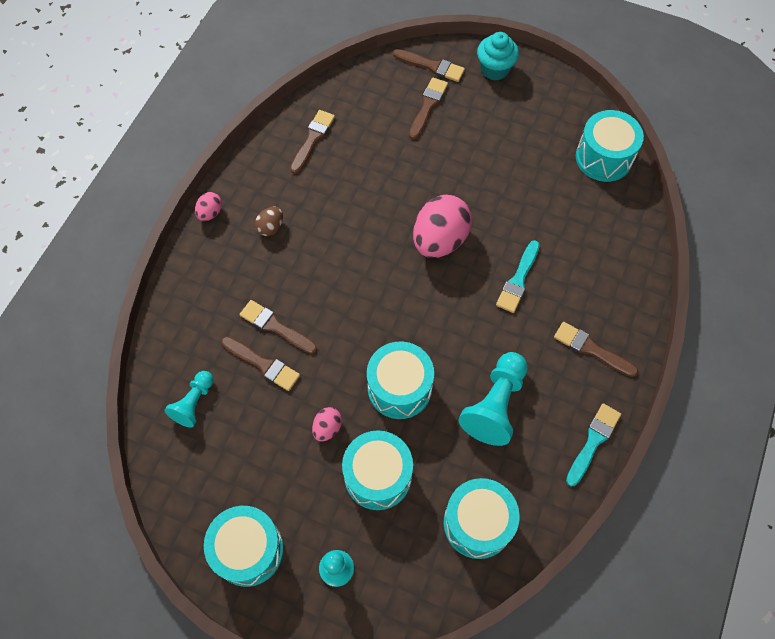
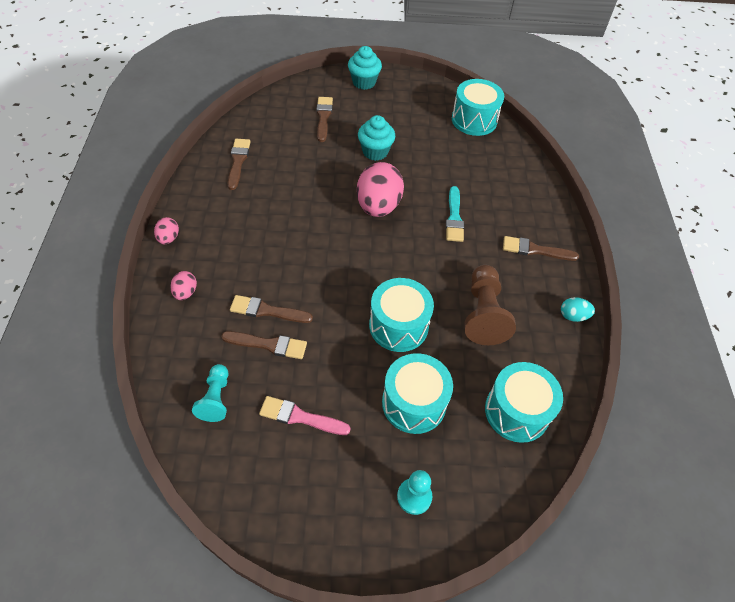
camera: 25 degrees left, 10 degrees down
turquoise drum [204,506,284,587] -> none
brown egg [255,206,283,236] -> none
pink egg [312,407,342,442] -> pink egg moved to [170,271,197,300]
brown brush [393,49,465,82] -> none
turquoise pawn [459,352,528,446] -> brown pawn [464,265,516,345]
turquoise brush [566,403,621,487] -> turquoise egg [561,297,595,322]
none -> pink brush [259,396,351,435]
none -> turquoise cupcake [358,115,395,161]

